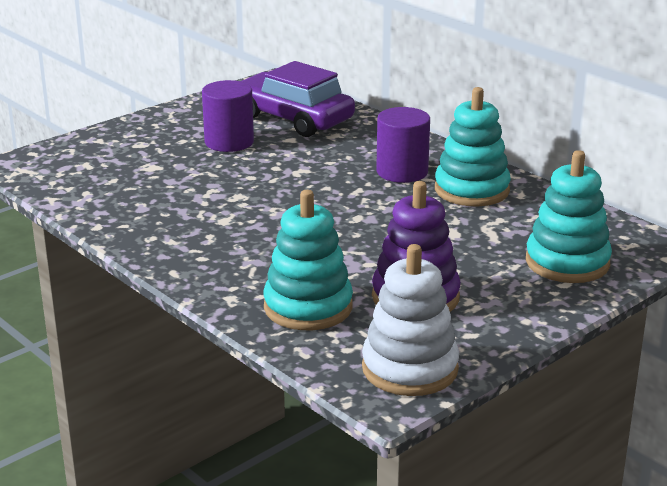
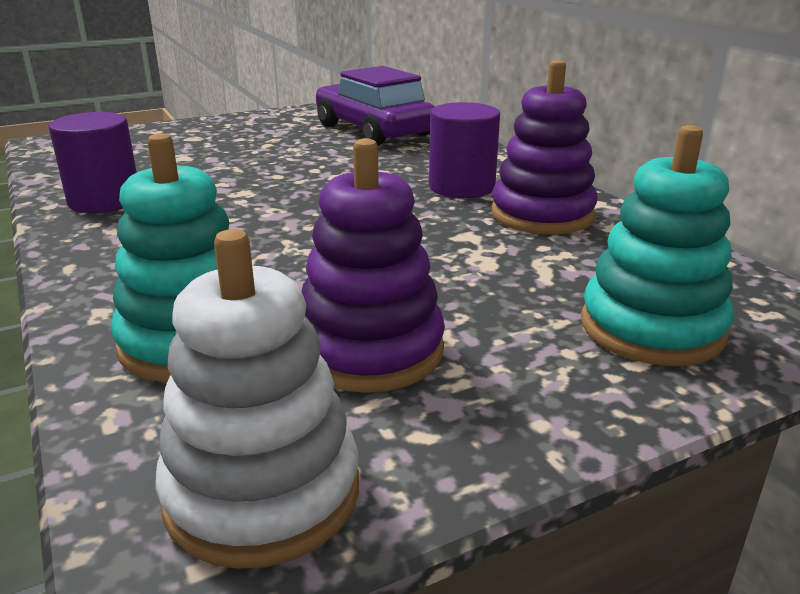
camera: 15 degrees right, 0 degrees up
purple cylinder [202,80,254,152] -> purple cylinder moved to [49,112,137,213]
turquoise stacking toy [435,87,511,207] -> purple stacking toy [491,60,598,235]

